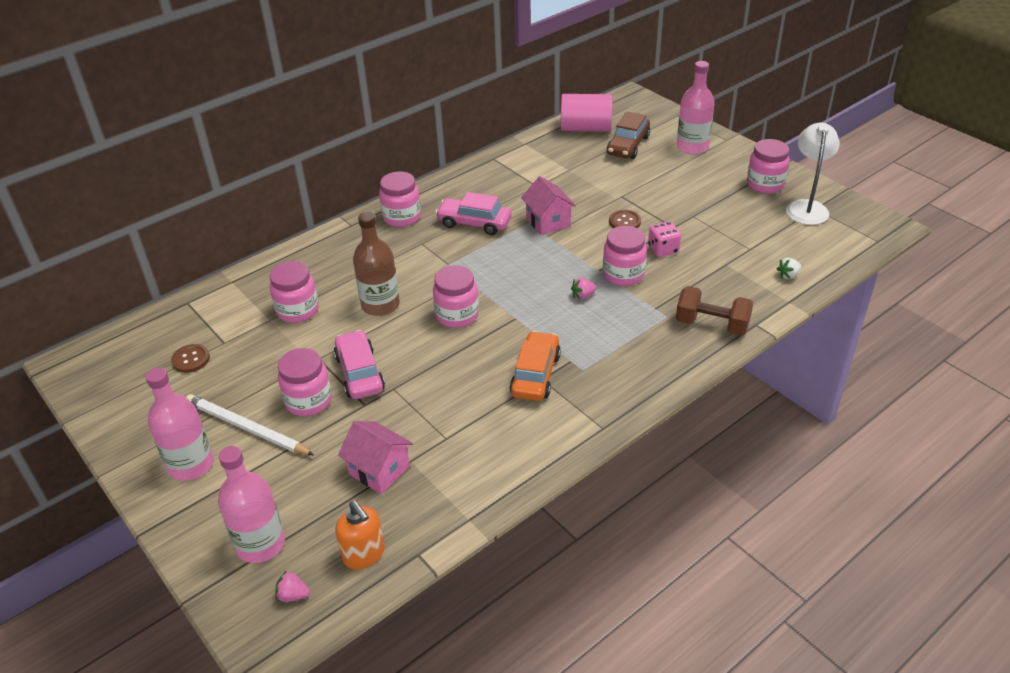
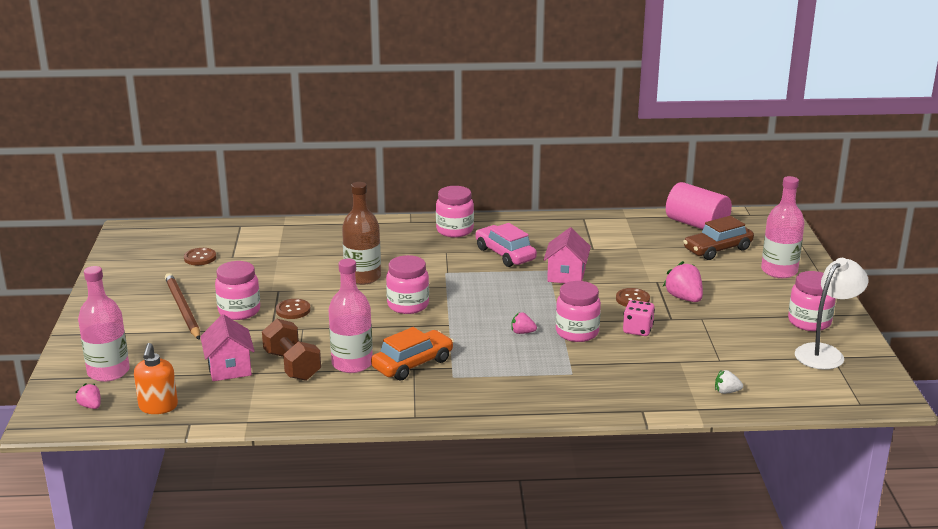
camera: 35 degrees right, 15 degrees down
pink bottle [146,368,214,481] -> pink bottle moved to [329,259,373,373]
white pencil [186,394,314,455] -> brown pencil [165,273,200,340]
pink jar [270,261,319,323] -> none
pink car [334,330,385,399] -> brown button [276,299,311,319]
brown dumbbell [676,286,753,336] -> brown dumbbell moved to [262,319,321,381]
none -> pink strawberry [663,261,703,302]

